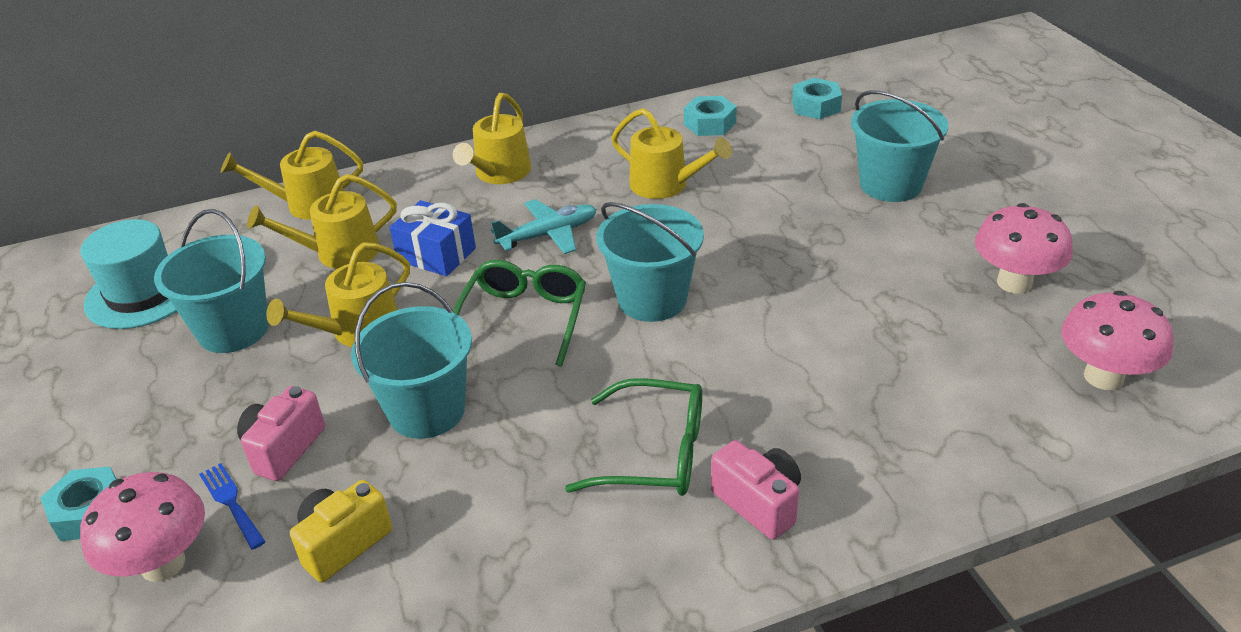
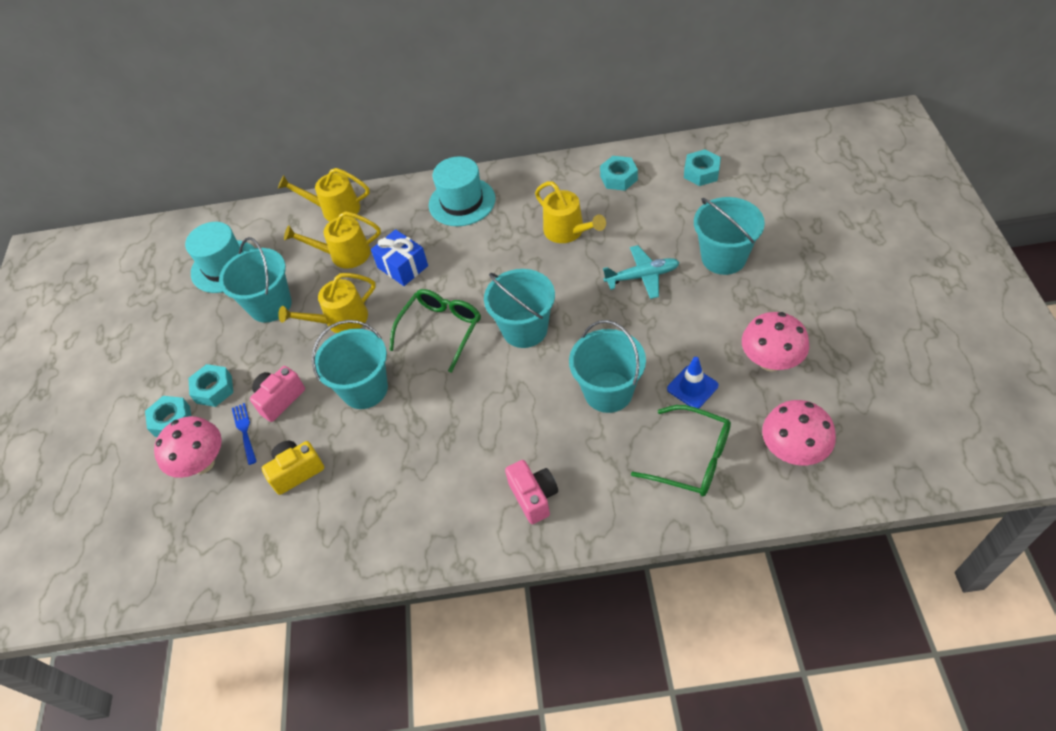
camera: 20 degrees right, 15 degrees up
yellow watering can [453,93,531,184] -> turquoise hat [429,156,495,226]
turquoise plane [491,199,597,254] -> turquoise plane moved to [603,245,680,299]
green glasses [565,378,702,496] -> green glasses moved to [631,405,731,496]
none -> turquoise nut [188,364,233,407]
none -> turquoise bucket [569,320,646,413]
none -> blue traffic cone [667,357,718,409]

